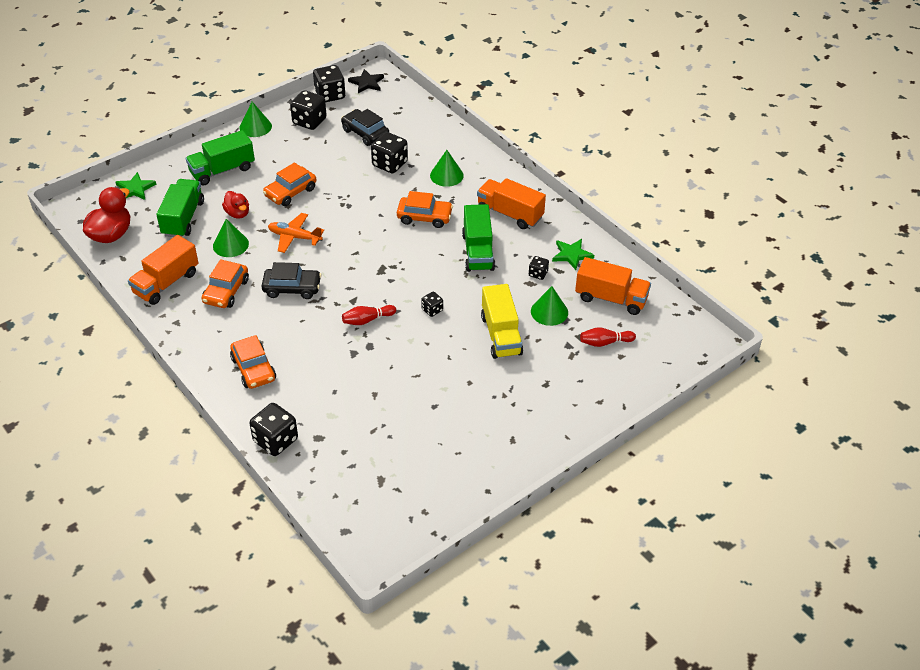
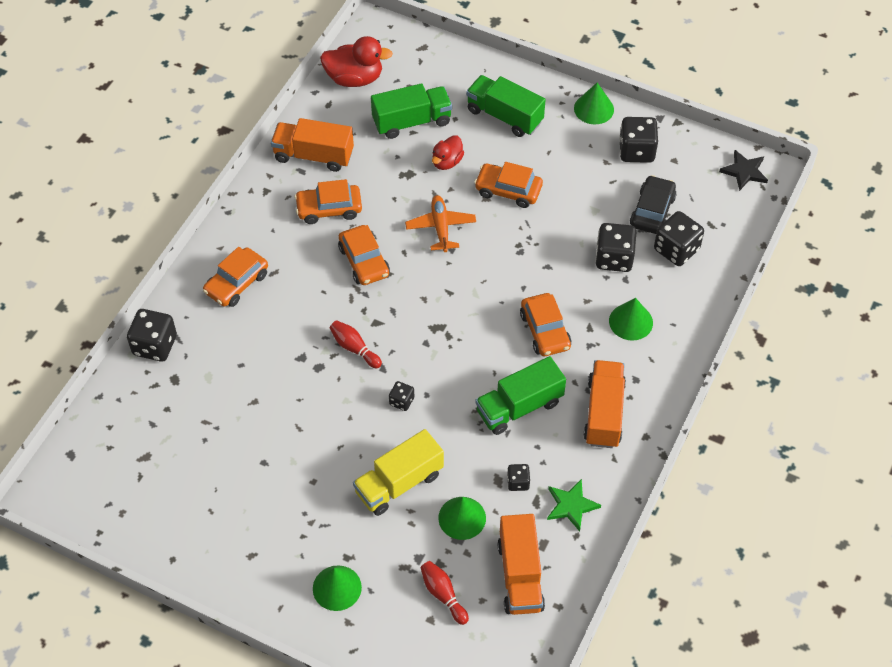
camera: 65 degrees right, 10 degrees up
green star [115,172,156,200] -> none
green cone [213,219,249,257] -> green cone moved to [313,565,362,611]
black car [262,262,321,299] -> orange car [338,225,390,285]
black dice [313,65,345,103] -> black dice moved to [654,211,704,266]

